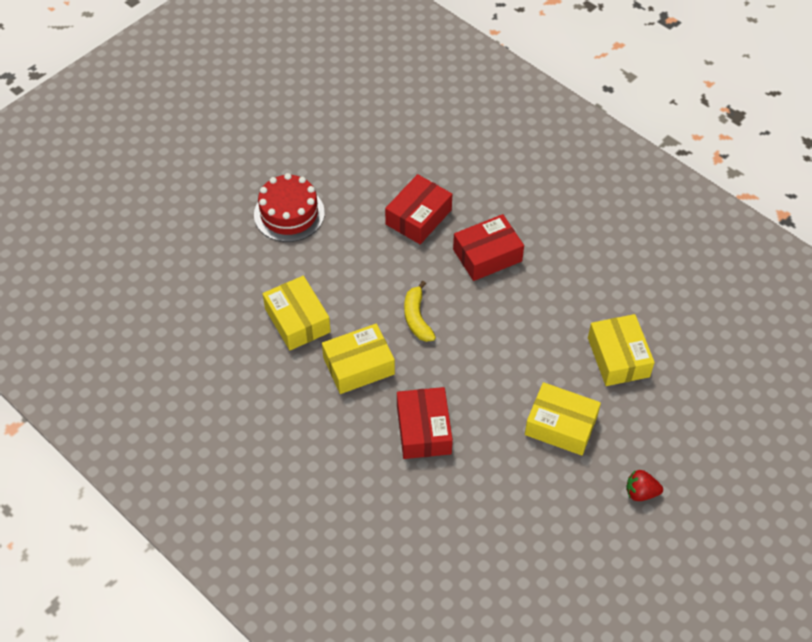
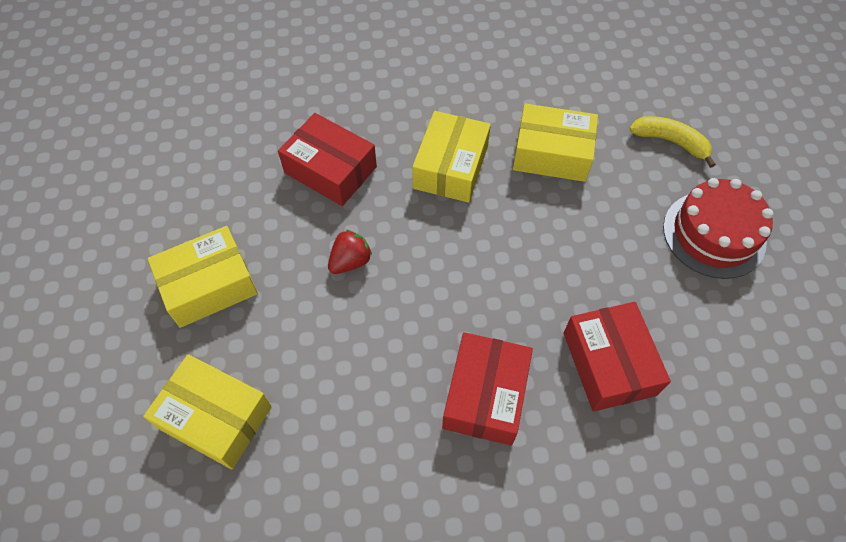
camera: 130 degrees right, 5 degrees up
yellow banana [404,281,436,342] -> yellow banana moved to [629,116,716,168]
red strawberry [626,470,663,501] -> red strawberry moved to [328,230,372,274]

